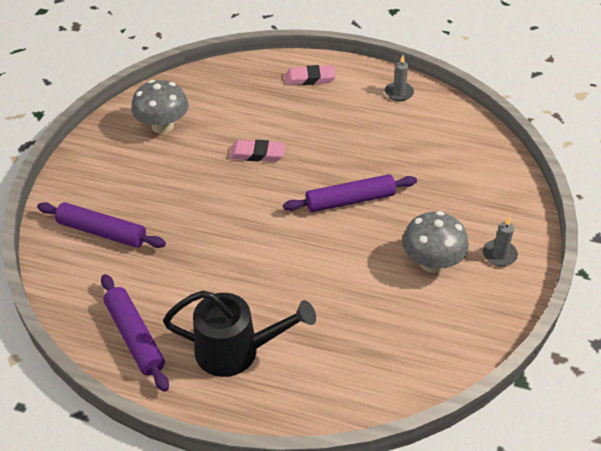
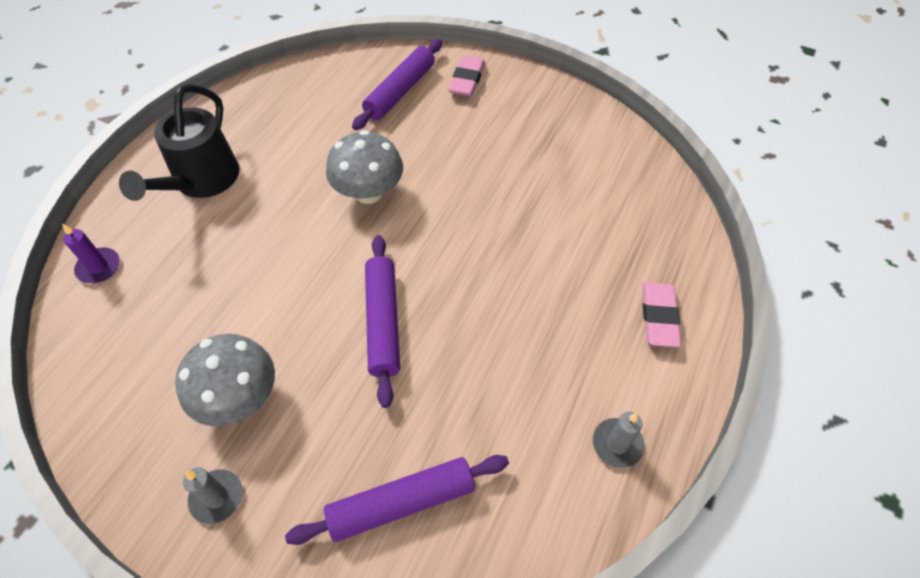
camera: 100 degrees right, 10 degrees up
purple rolling pin [101,274,169,392] -> purple rolling pin moved to [285,455,509,545]
grey mushroom [131,80,189,134] -> grey mushroom moved to [326,130,403,204]
pink eraser [229,140,285,162] -> pink eraser moved to [448,56,485,96]
none -> purple candle [62,224,120,283]

